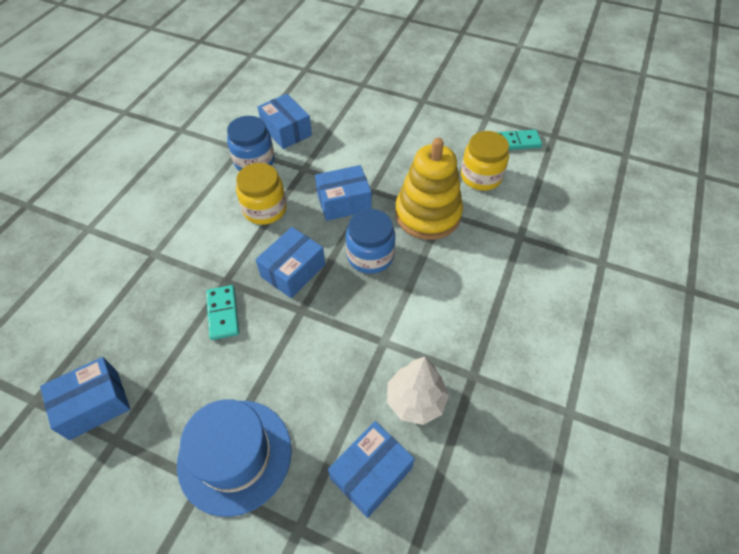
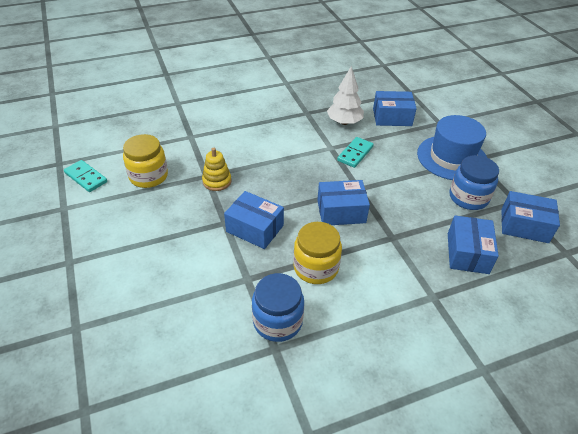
camera: 135 degrees left, 10 degrees down
turquoise domino [206,285,239,340] -> turquoise domino moved to [337,137,374,168]
blue box [258,94,312,149] -> blue box moved to [448,216,499,274]
blue jar [346,209,395,274] -> blue jar moved to [449,155,499,210]
yellow stacking toy [395,138,463,240] -> yellow stacking toy [202,148,232,191], size x0.50

